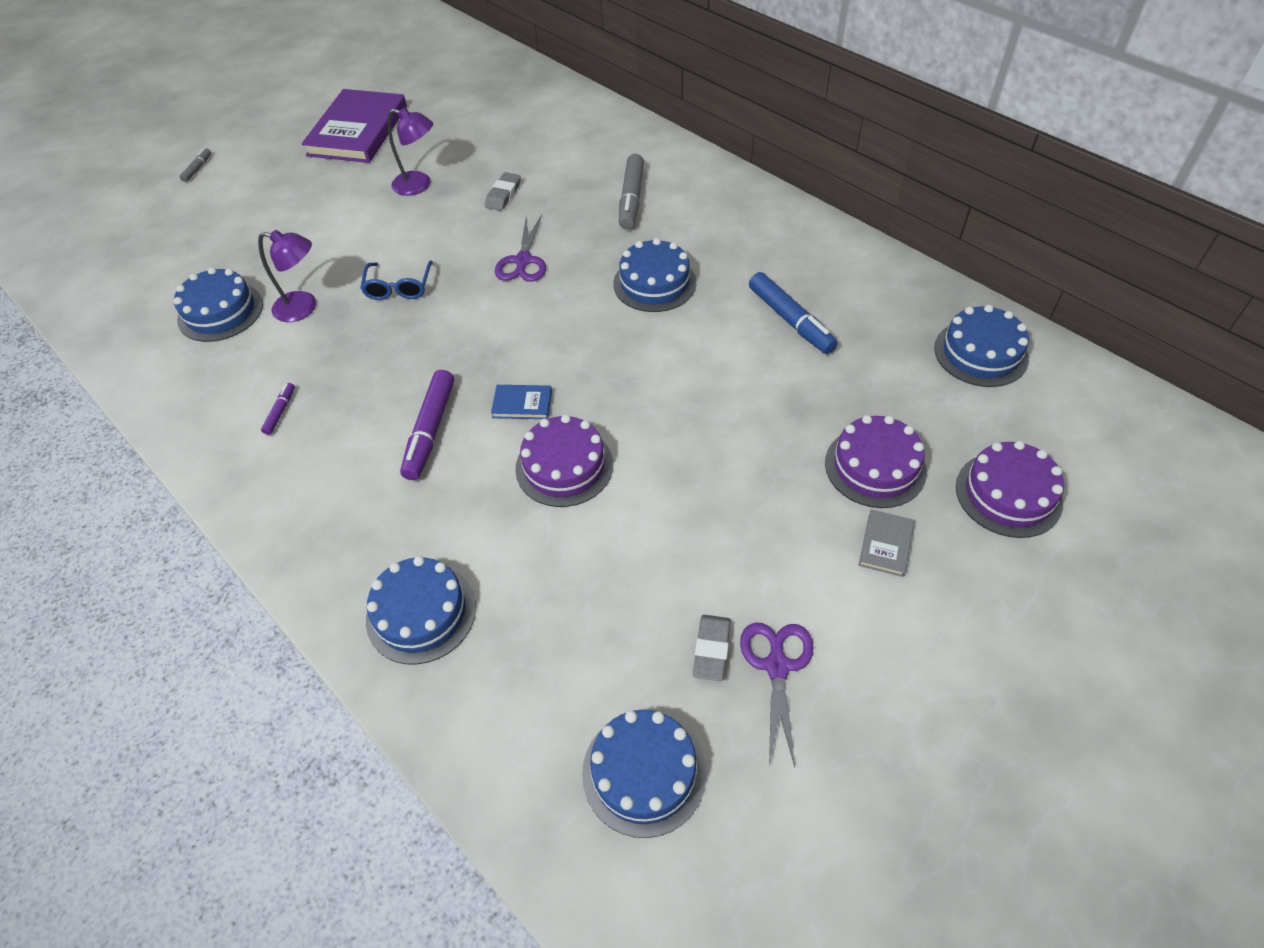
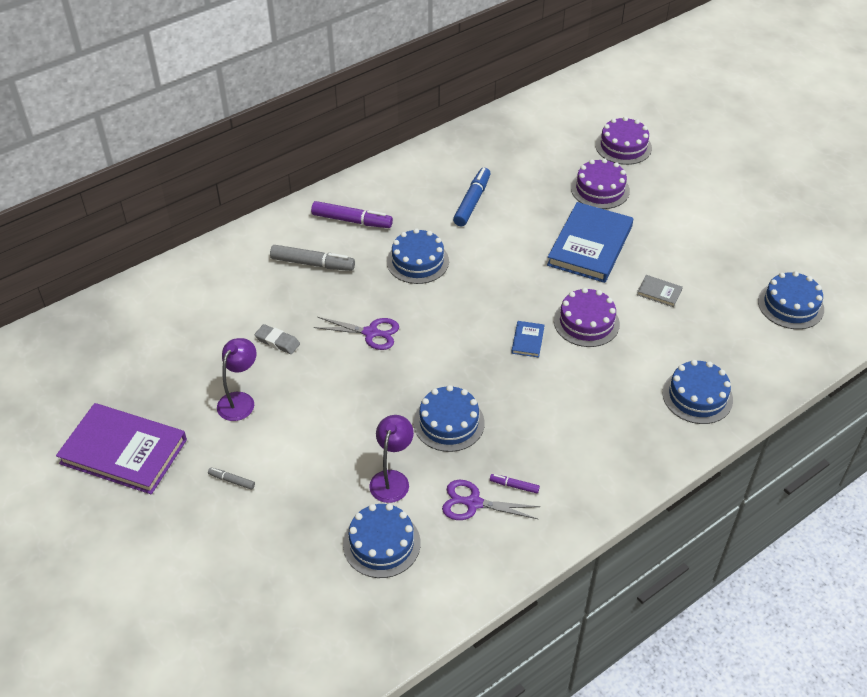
camera: 85 degrees left, 5 degrees down
grey marker [180,148,211,182] -> grey marker moved to [208,467,255,490]
blue glasses [360,261,433,300] -> none
purple marker [400,370,454,480] -> purple marker moved to [311,201,393,228]
grey eraser [693,615,731,681] -> none
purple scissors [740,622,813,767] -> purple scissors moved to [442,480,540,520]
blue marker [749,272,838,354] -> blue marker turned 45 degrees counterclockwise [453,168,491,226]
grey book [859,509,914,577] -> grey book moved to [637,275,683,307]
blue cake [934,305,1029,387] -> blue cake moved to [414,385,485,452]
none -> blue book [547,202,633,283]

